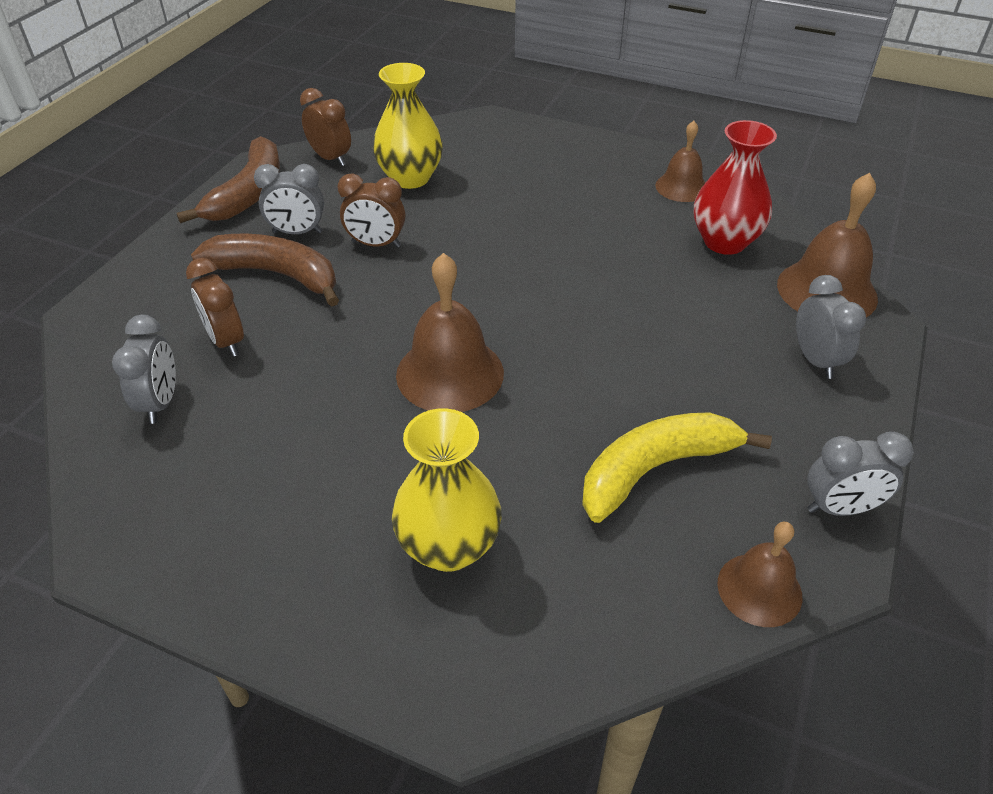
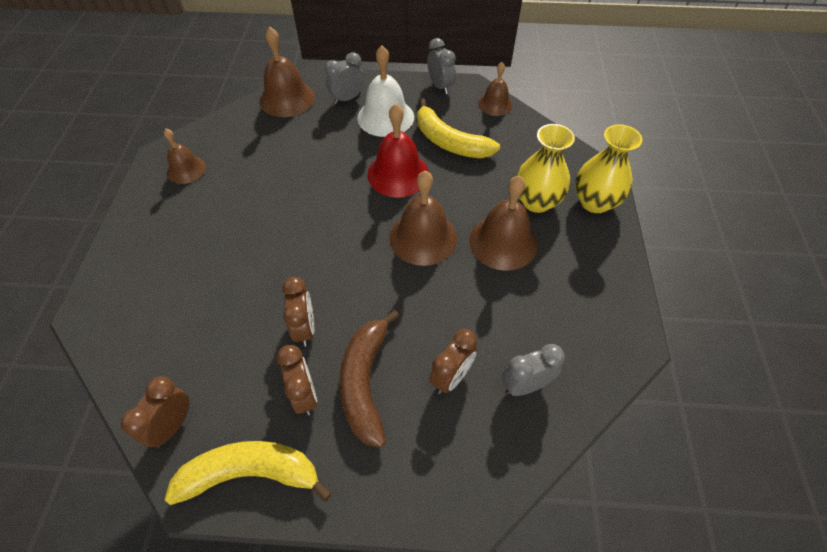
camera: 110 degrees left, 10 degrees up
brown banana [177,136,280,223] -> yellow banana [164,441,332,505]
grey clock [254,164,324,234] -> brown clock [277,345,317,416]
yellow vase [373,63,443,189] -> yellow vase moved to [575,124,643,213]
red vase [694,120,777,255] -> none
none -> white bell [357,46,414,137]
none -> red bell [367,104,429,198]
none -> brown bell [469,175,538,271]

